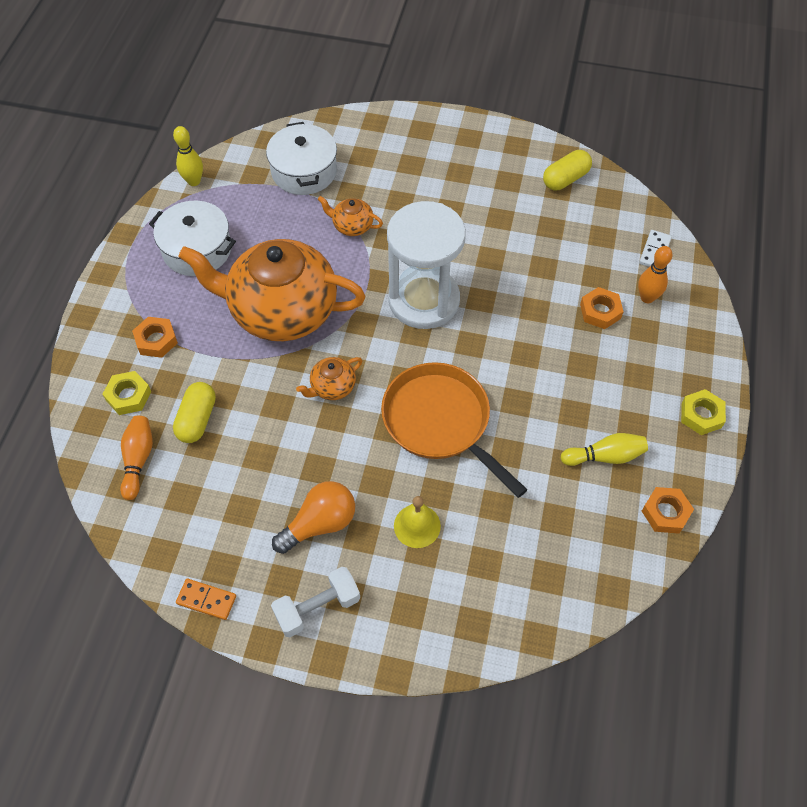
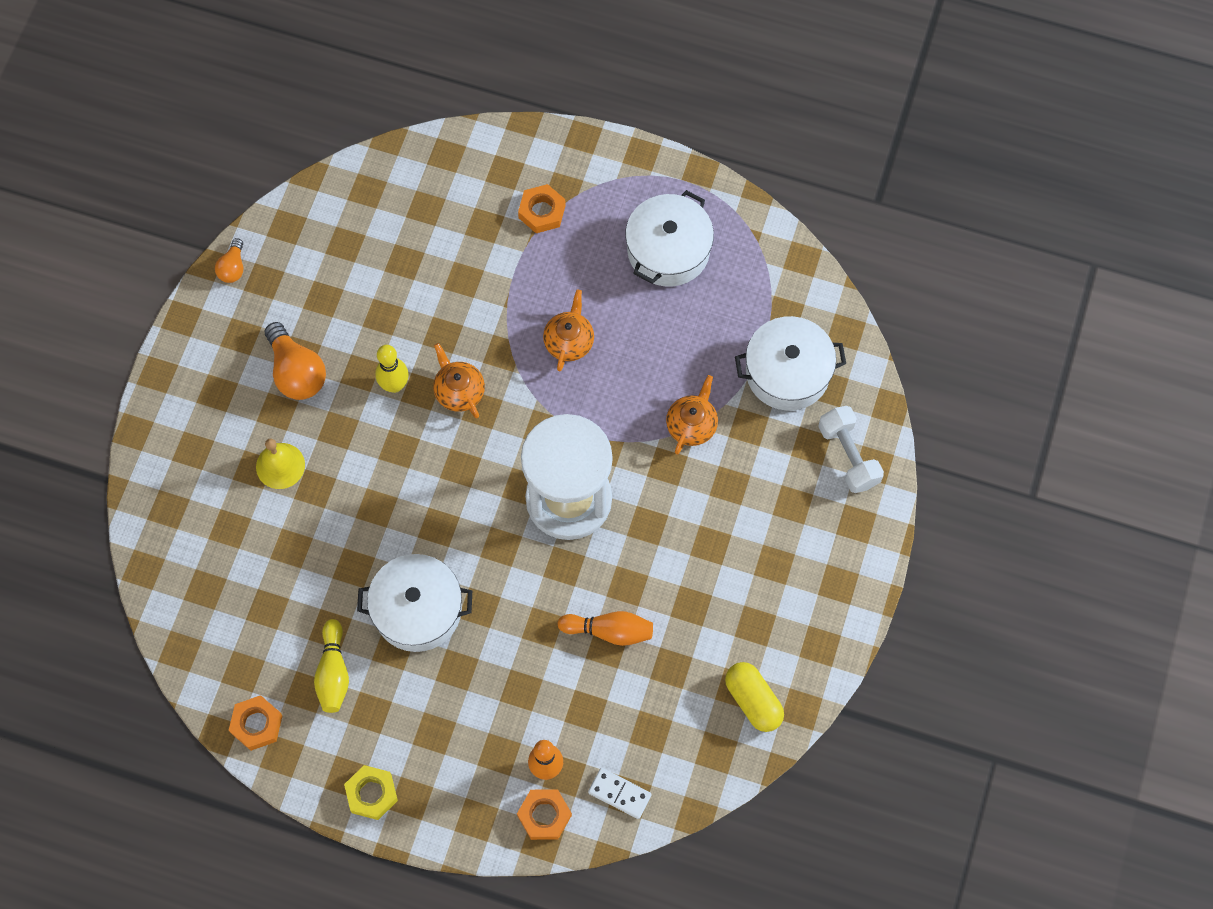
camera: 95 degrees right, 10 degrees up
yellow nut [102,371,151,415] -> none
orange bowling pin [120,416,153,500] -> orange bowling pin moved to [558,611,653,646]
yellow bowling pin [173,126,203,186] -> yellow bowling pin moved to [375,345,409,393]
yellow capsule [173,382,216,443] -> none
orange domino [176,579,236,620] -> orange light bulb [215,238,243,283]
orange teapot [178,239,365,341] -> orange teapot [543,290,594,371], size x0.40
white dumbbell [271,567,360,637] -> white dumbbell moved to [818,406,884,493]
orange pan [381,362,528,498] -> none
orange nut [580,287,624,329] -> orange nut moved to [517,789,572,840]
none -> white pot [357,554,472,652]

